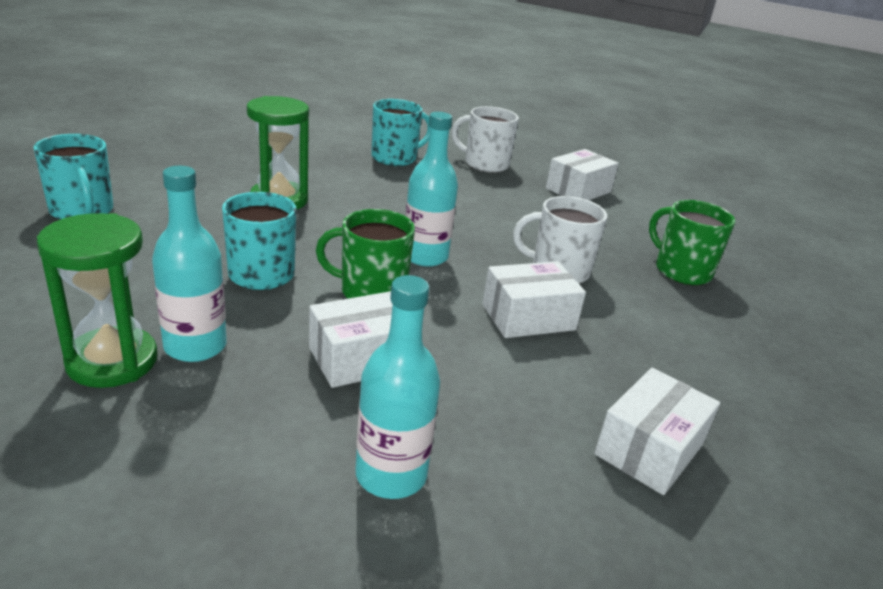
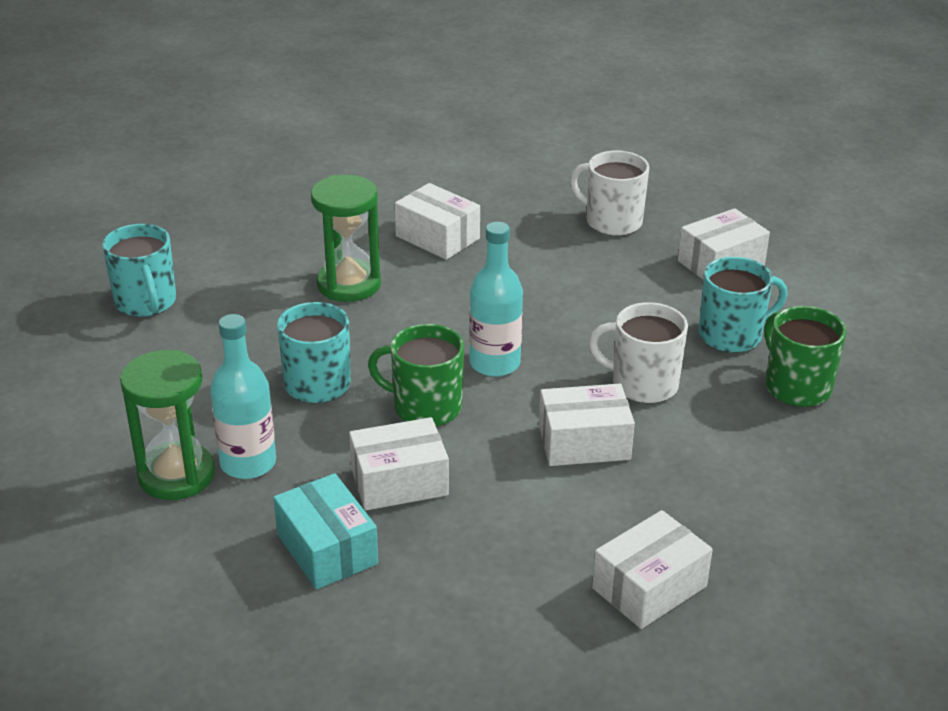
camera: 15 degrees right, 5 degrees up
turquoise bottle [355,275,440,499] -> none
turquoise mug [371,99,430,166] -> turquoise mug moved to [699,257,787,353]
none -> turquoise box [273,473,378,589]
none -> white box [395,183,480,260]

